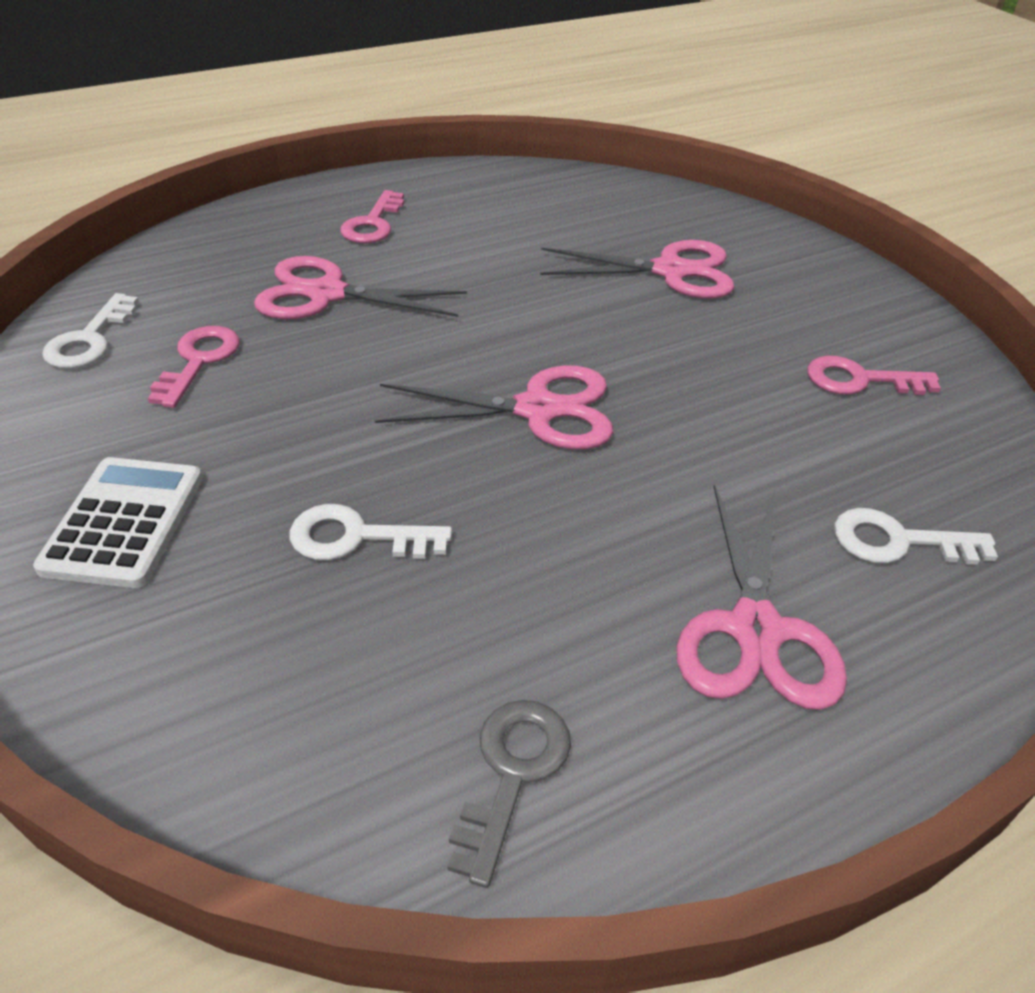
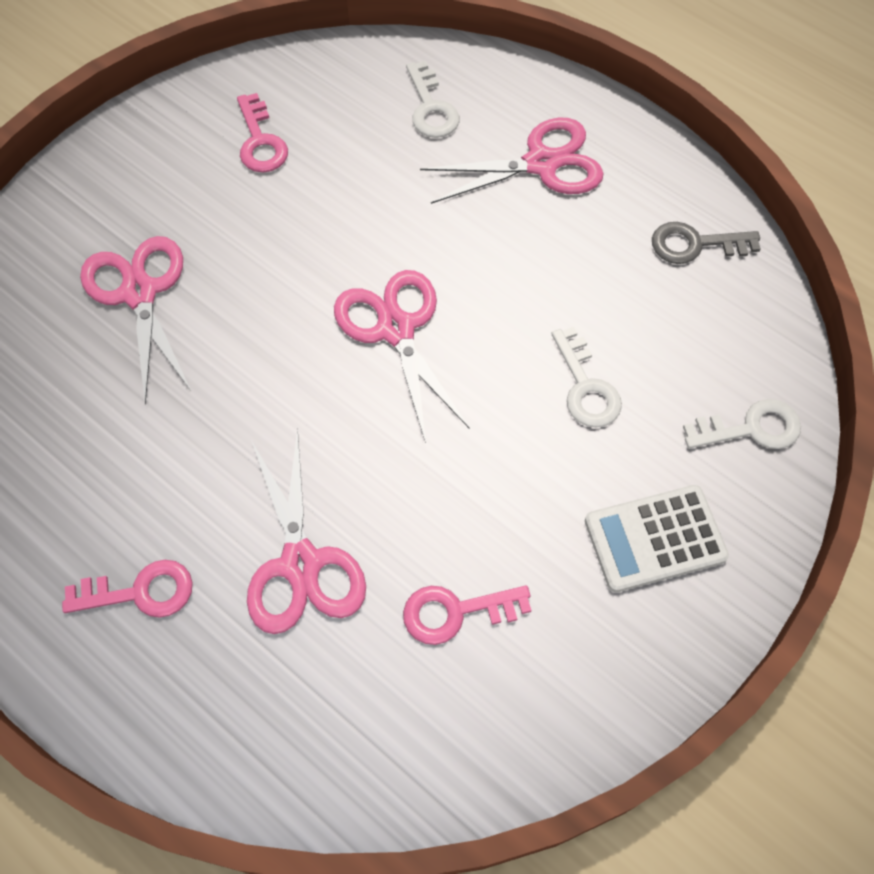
camera: 110 degrees left, 20 degrees up
white key [42,293,139,368] -> white key moved to [683,399,801,449]

